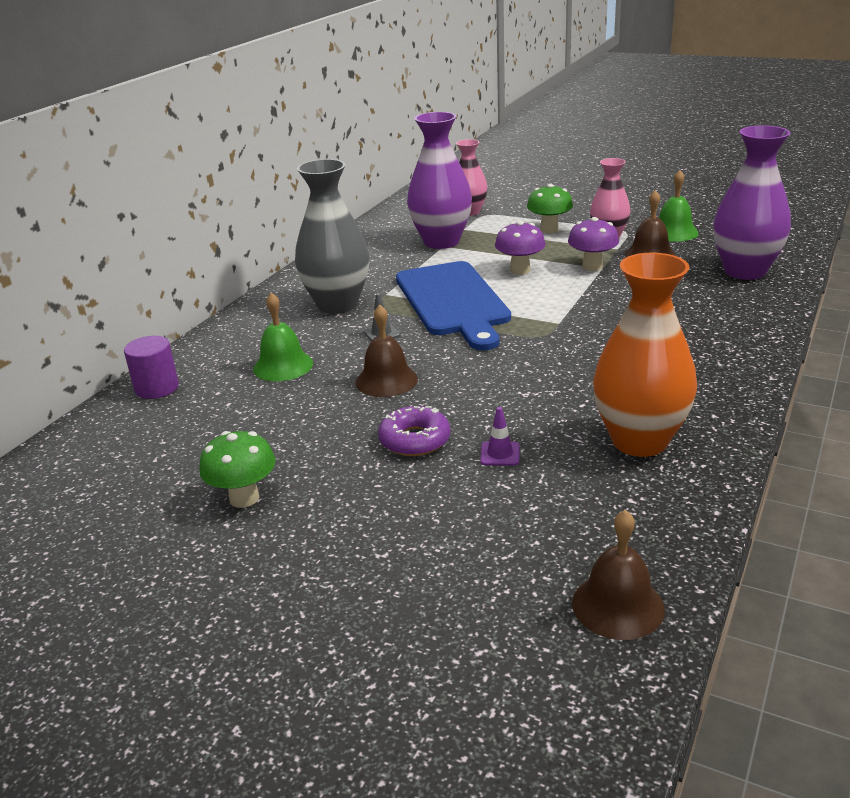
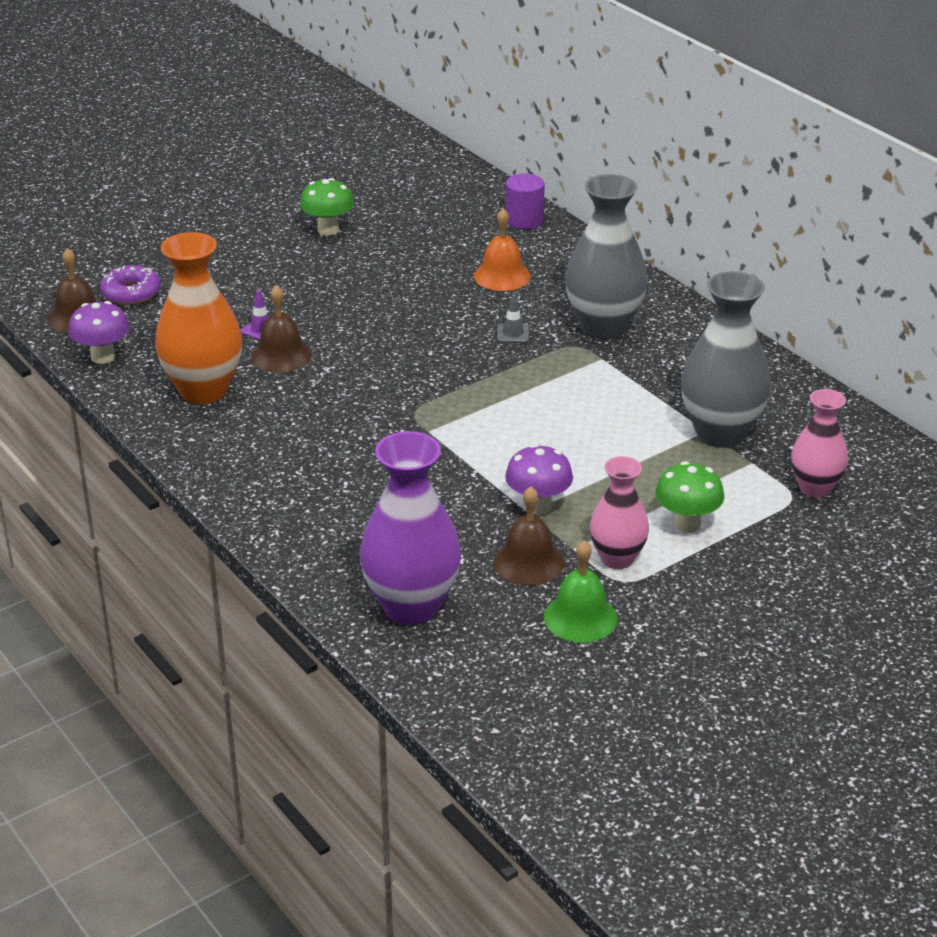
camera: 115 degrees right, 5 degrees up
green bell [253,292,313,381] -> orange bell [474,208,531,291]
brown bell [356,305,418,397] -> brown bell moved to [251,285,312,373]
purple donut [378,406,451,456] -> purple donut moved to [100,265,161,305]
blue cutting board [396,261,511,351] -> none
purple vase [407,112,472,249] -> grey vase [681,271,771,448]
purple mushroom [495,221,546,275] -> purple mushroom moved to [68,301,130,364]

